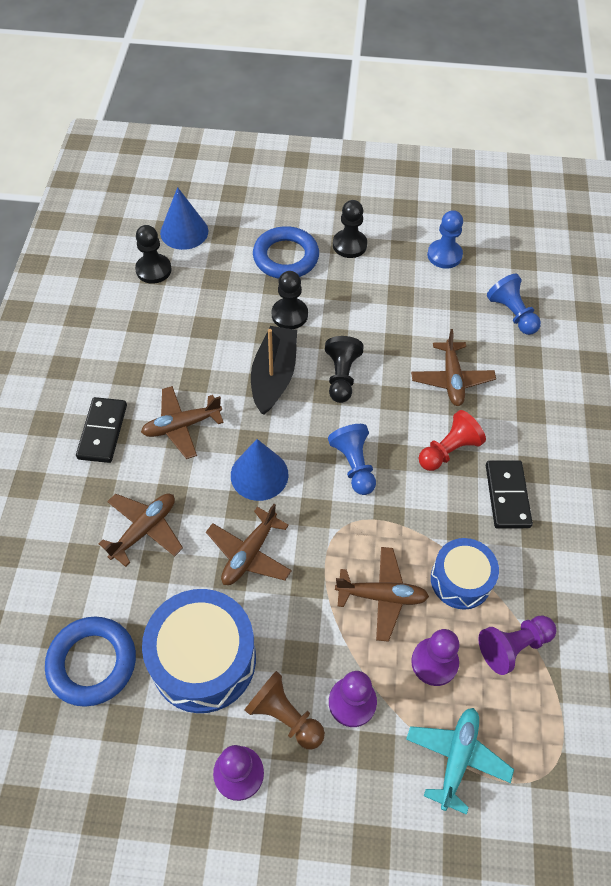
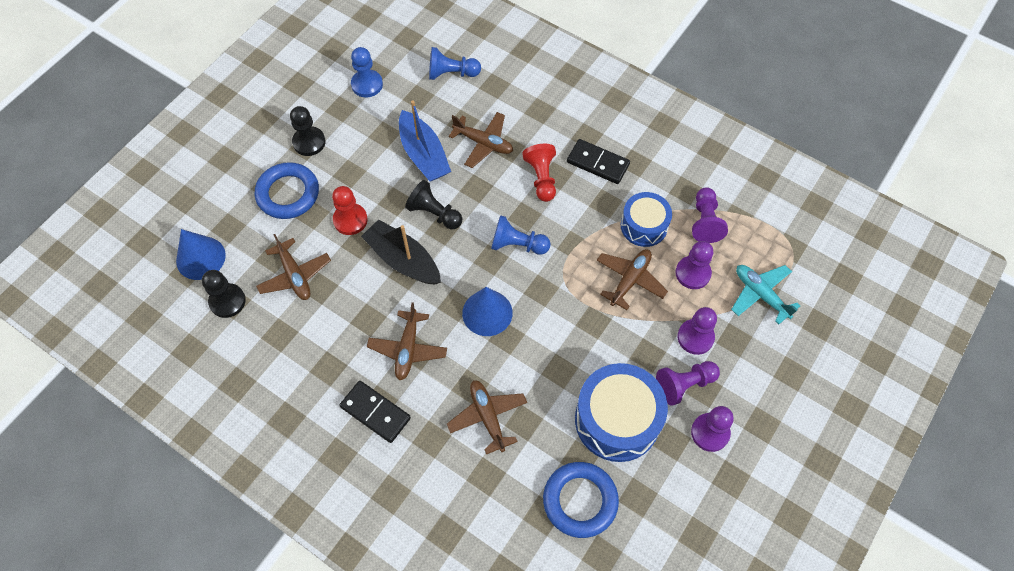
camera: 60 degrees left, 5 degrees up
brown plane [206,504,292,585] -> brown plane moved to [256,234,331,300]
brown pawn [244,671,325,750] -> purple pawn [656,361,720,406]
black pawn [272,271,308,329] -> red pawn [332,186,368,235]
none -> blue boat [399,100,451,181]

